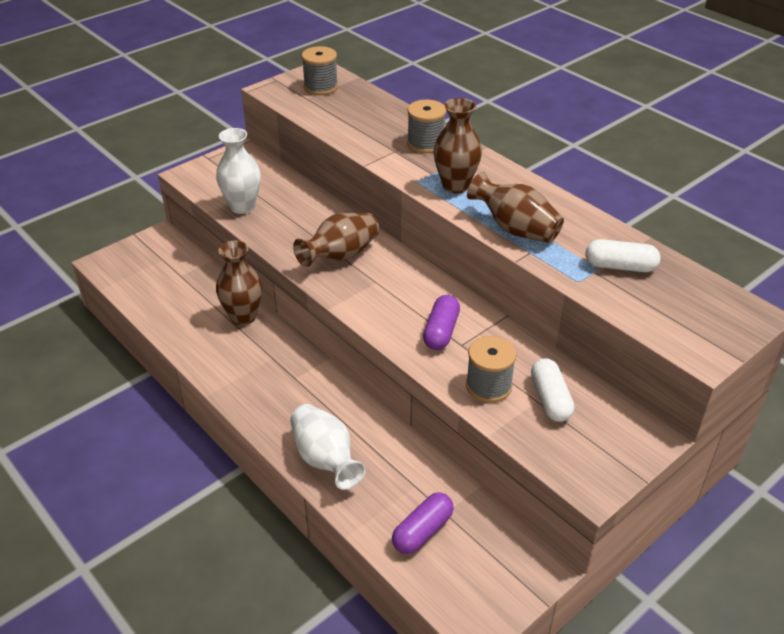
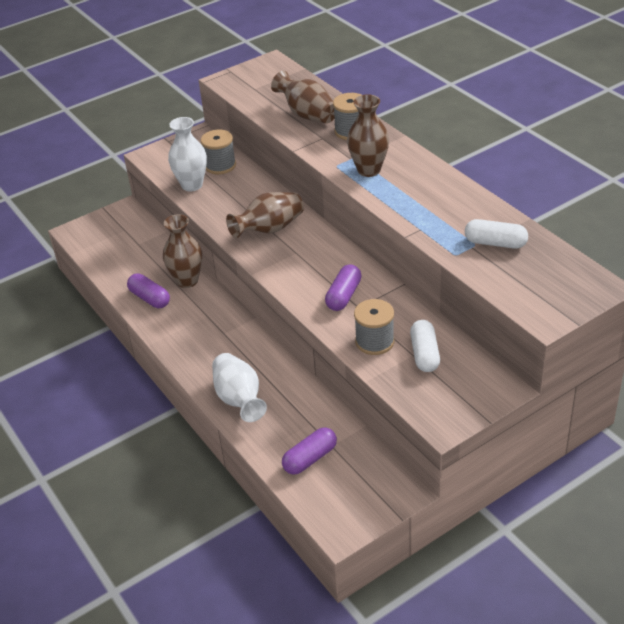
camera: 10 degrees right, 0 degrees up
grey spool [302,46,338,95] -> grey spool moved to [201,130,236,175]
brown vase [467,171,564,243] -> brown vase moved to [271,71,335,124]
none -> purple capsule [127,273,170,308]

